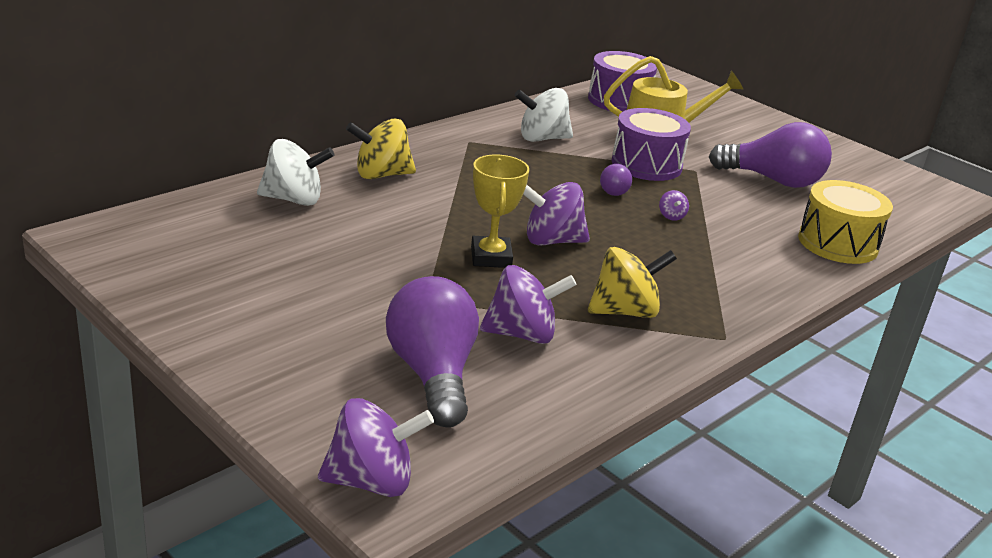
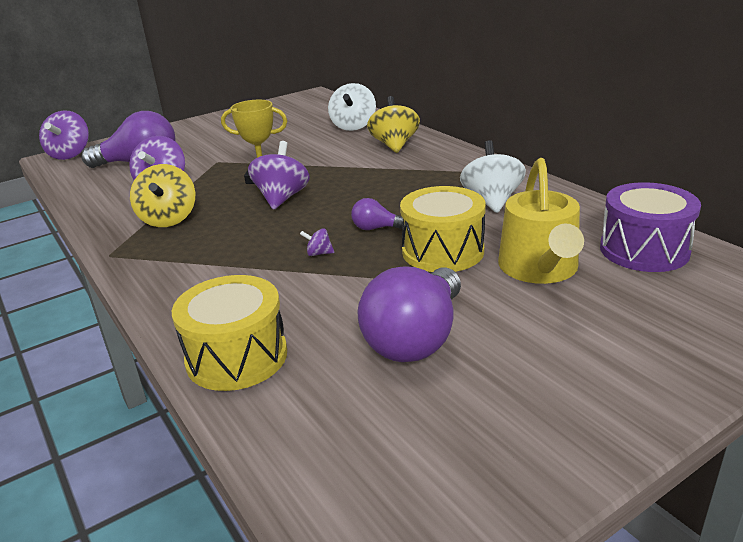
camera: 105 degrees right, 0 degrees up
purple drum [611,108,691,181] -> yellow drum [400,186,486,272]

